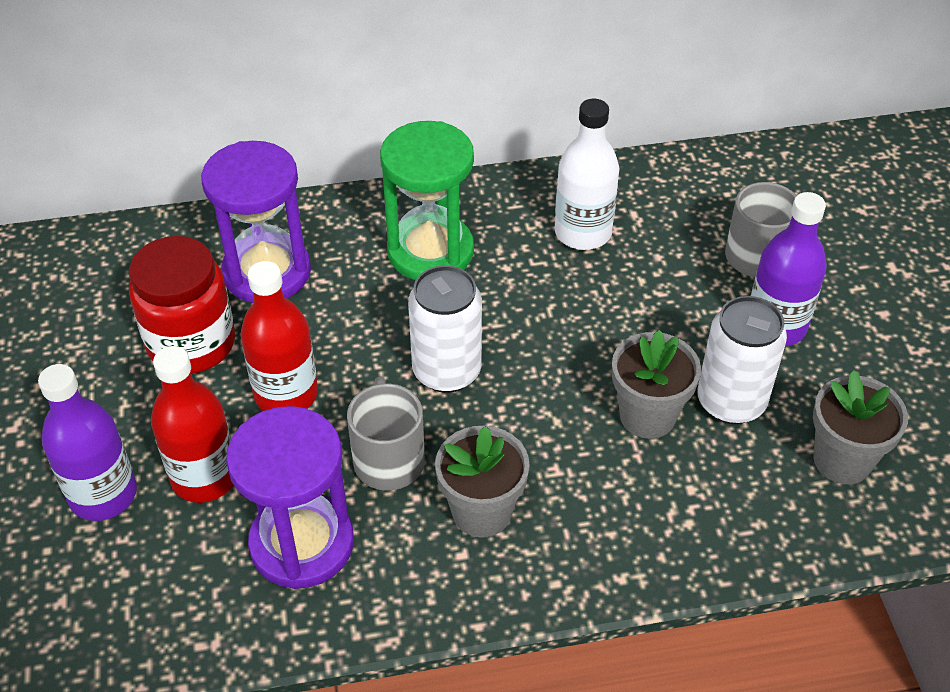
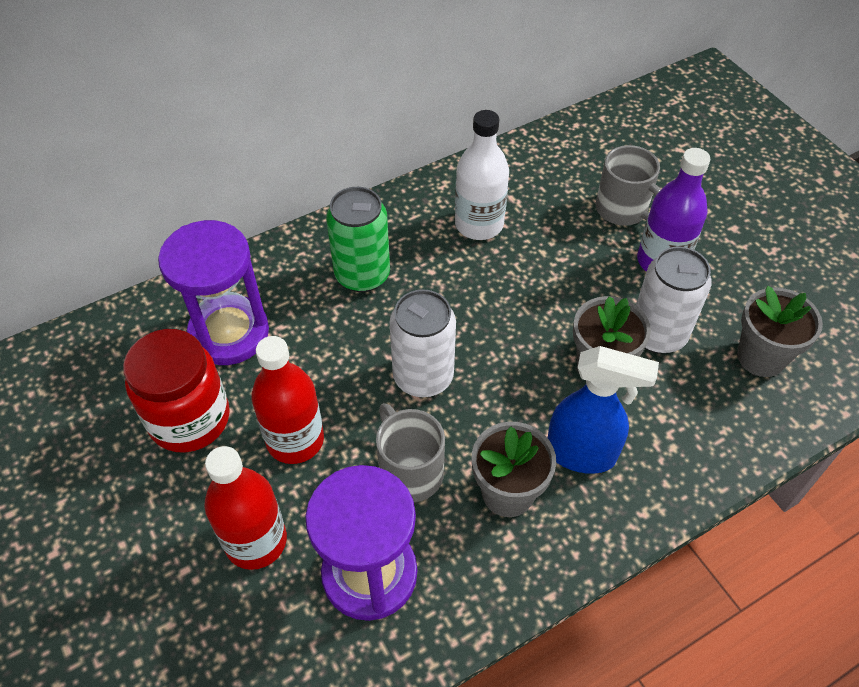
camera: 20 degrees left, 5 degrees up
purple bottle [38,364,137,521] -> none
green hourglass [380,121,474,280] -> green can [326,187,390,292]
none -> blue spray bottle [548,346,659,474]

